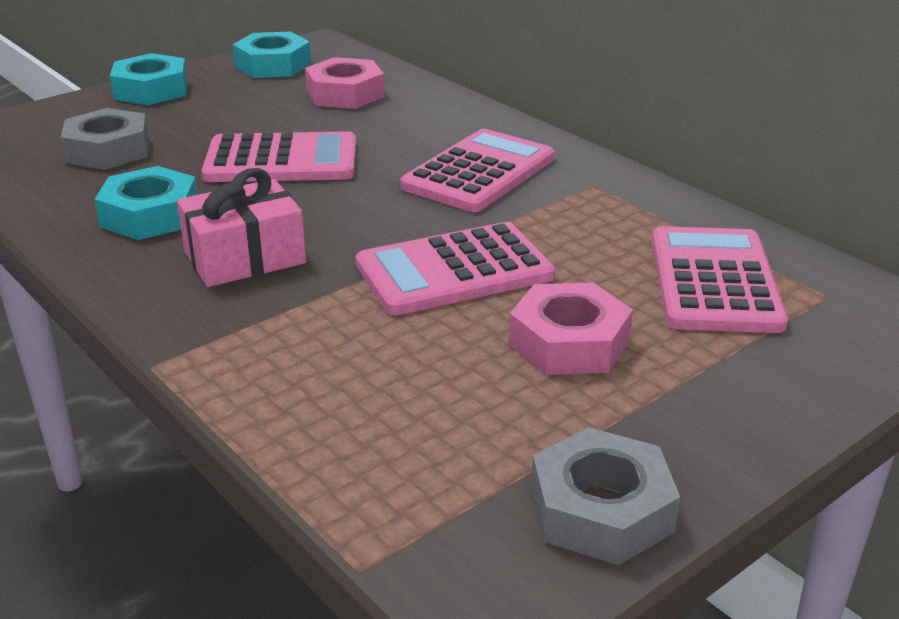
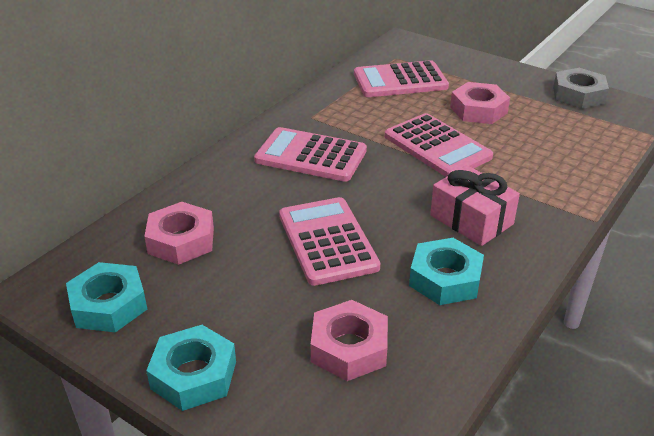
camera: 105 degrees left, 5 degrees up
grey nut [60,108,149,170] -> pink nut [311,300,388,381]

